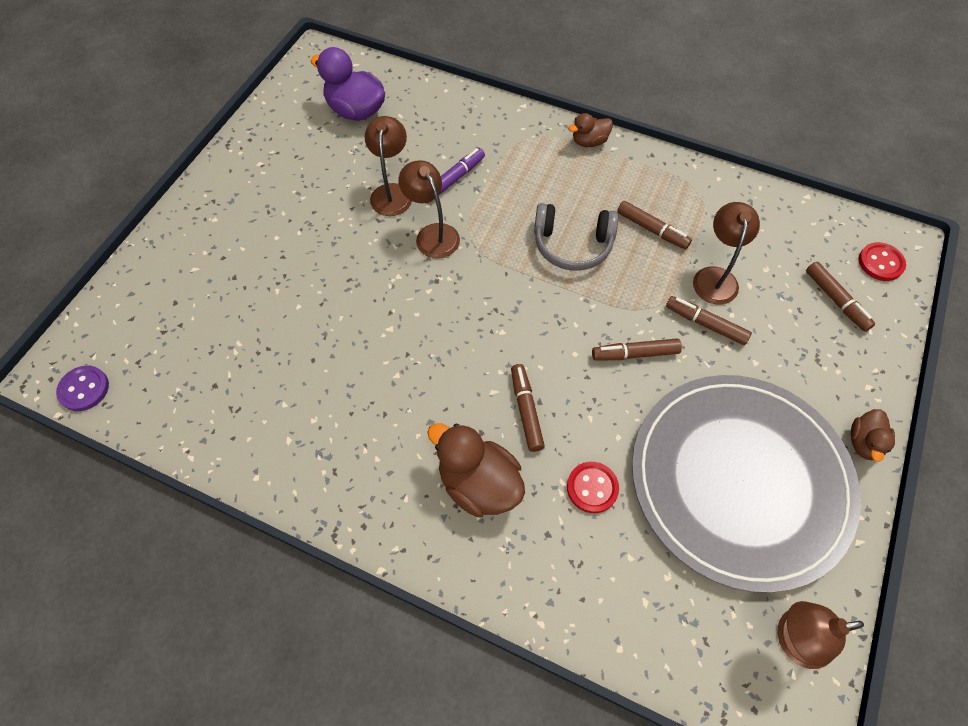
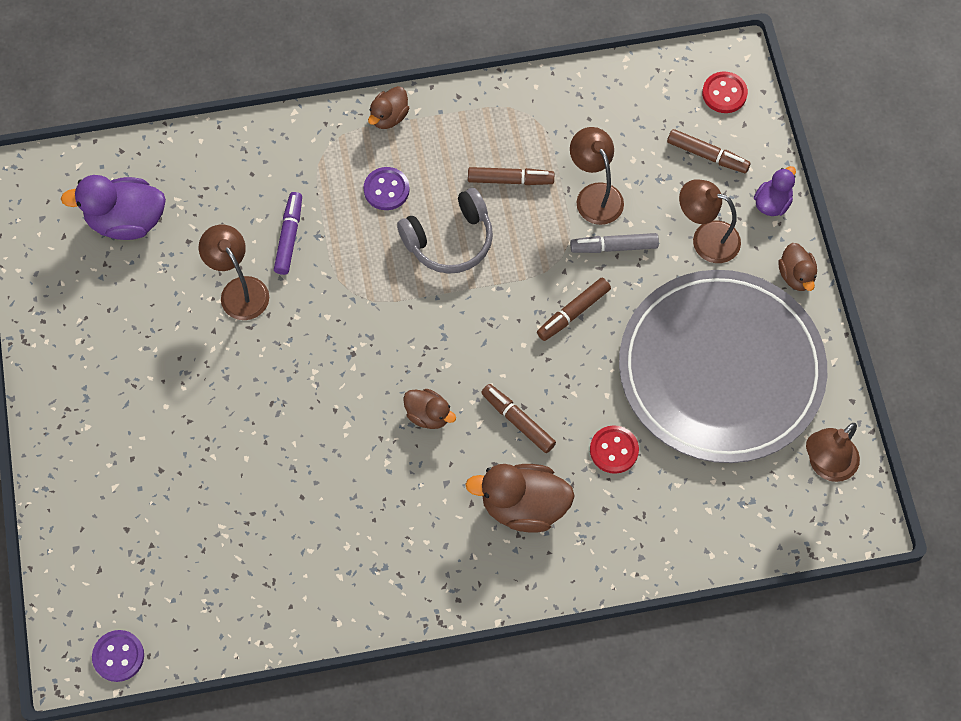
camera: 35 degrees left, 5 degrees up
brown lamp [398,160,460,258] -> brown lamp moved to [679,179,741,263]
brown marker [666,296,752,345] -> grey marker [570,233,659,253]
none -> purple button [363,167,410,210]
none -> brown duck [403,389,456,429]
none -> purple duck [754,166,796,216]

